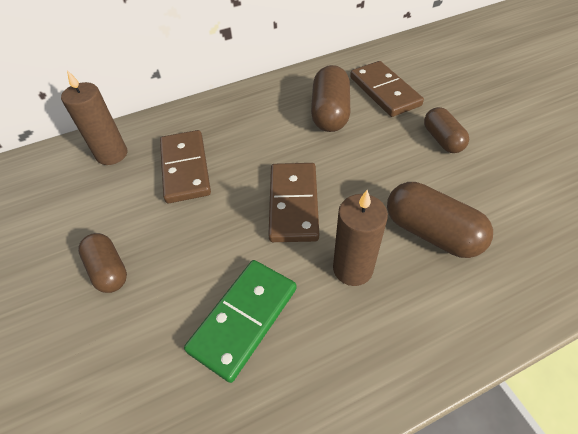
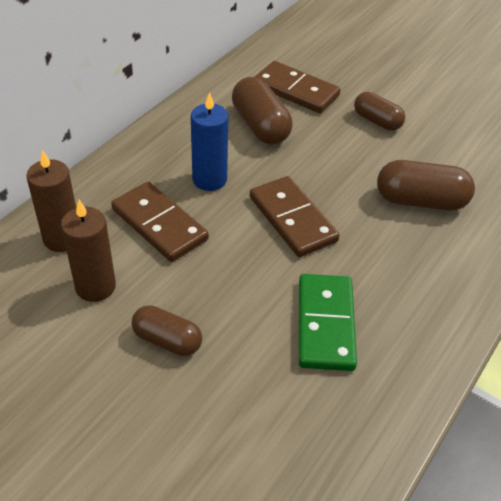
camera: 35 degrees left, 5 degrees down
brown candle [333,190,388,286] -> brown candle moved to [61,200,116,302]
none -> blue candle [191,92,228,191]

